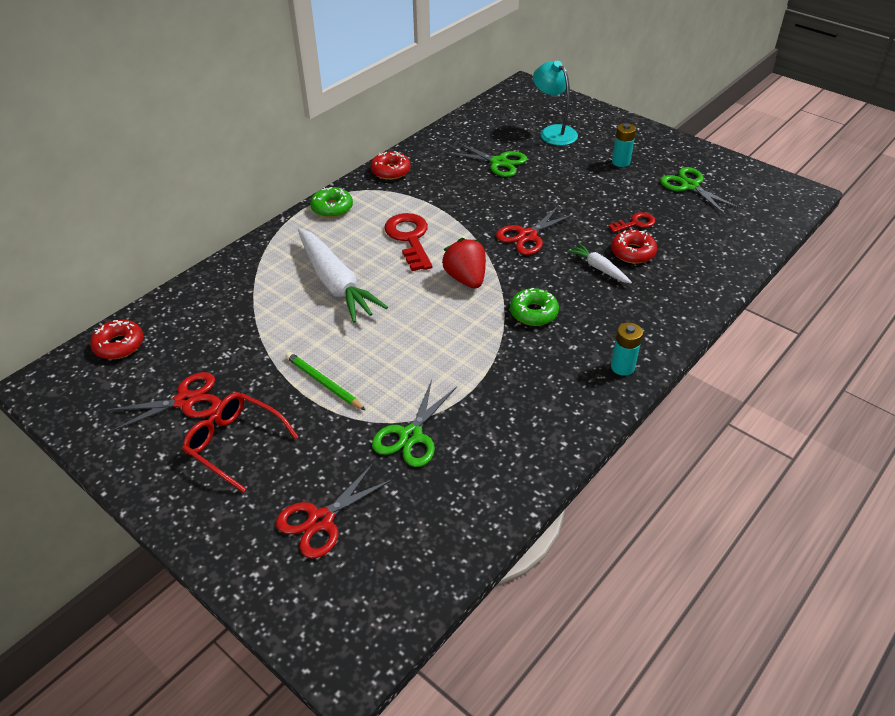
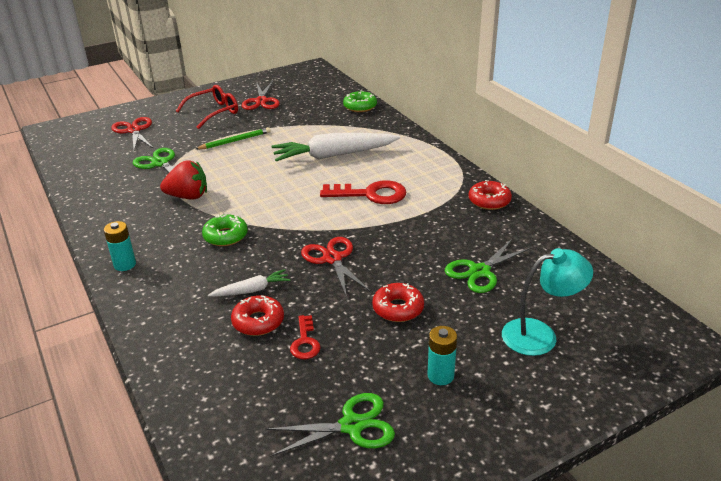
camera: 110 degrees right, 10 degrees down
red donut [90,320,144,359] -> red donut moved to [372,283,424,322]
green donut [310,187,353,218] -> green donut moved to [343,90,377,112]
red strawberry [442,238,486,289] -> red strawberry moved to [160,160,207,200]

